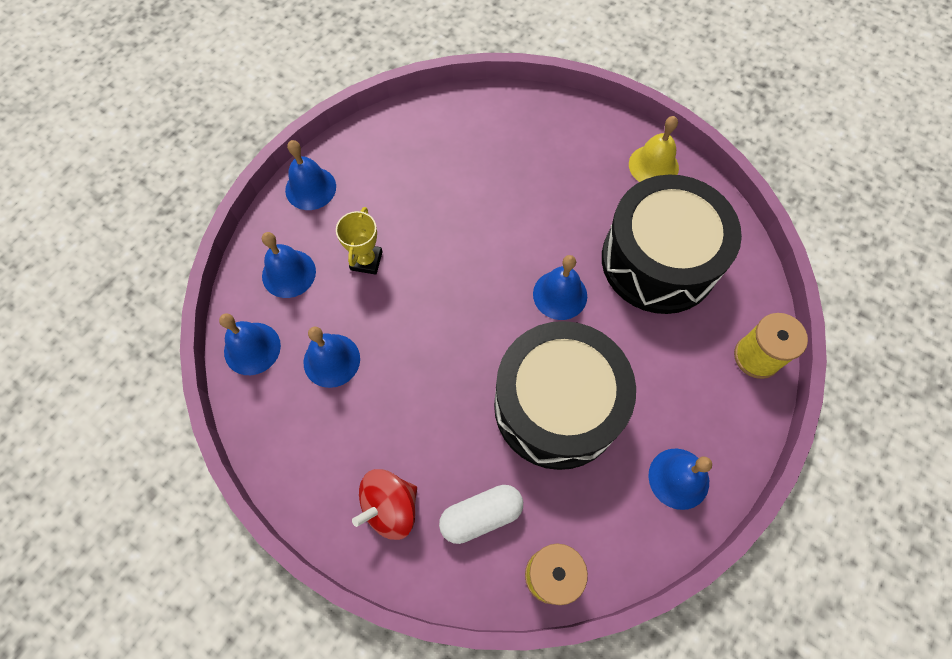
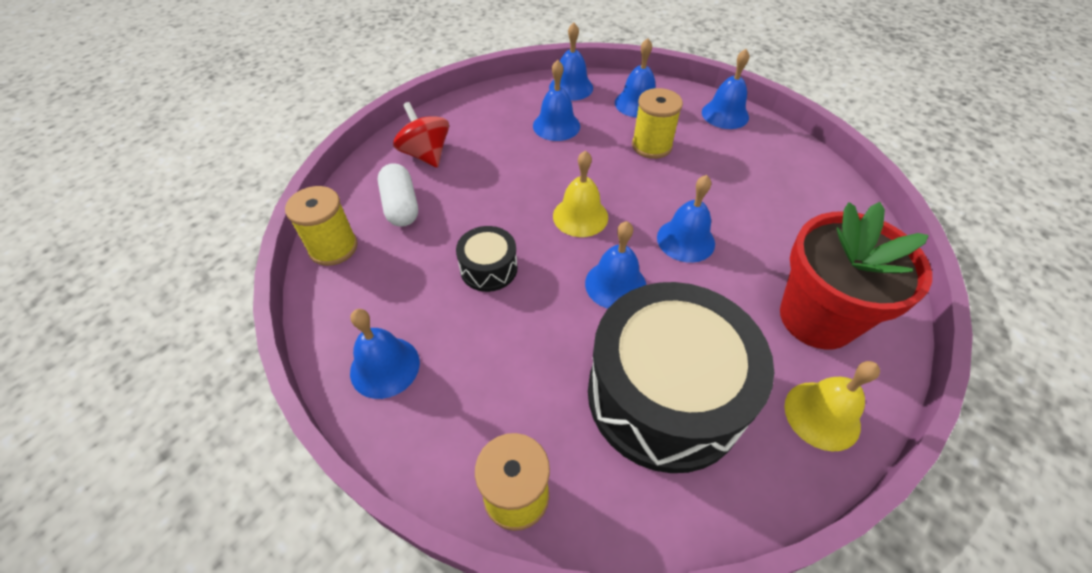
camera: 95 degrees right, 15 degrees down
yellow trophy [336,207,383,275] -> yellow spool [632,88,683,159]
black drum [494,321,636,470] -> black drum [456,226,517,292], size x0.44
none -> yellow bell [553,150,608,237]
none -> blue bell [657,175,715,263]
none -> red flower pot [780,202,932,350]

